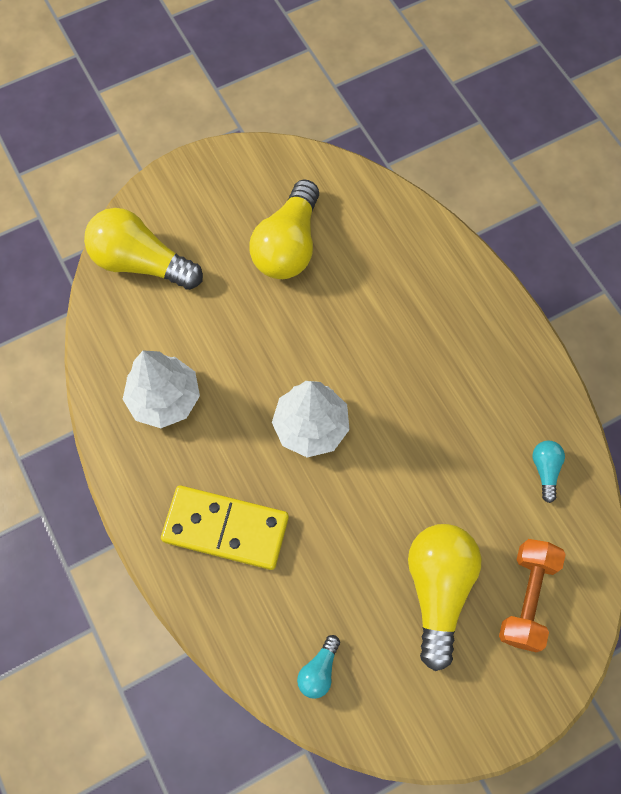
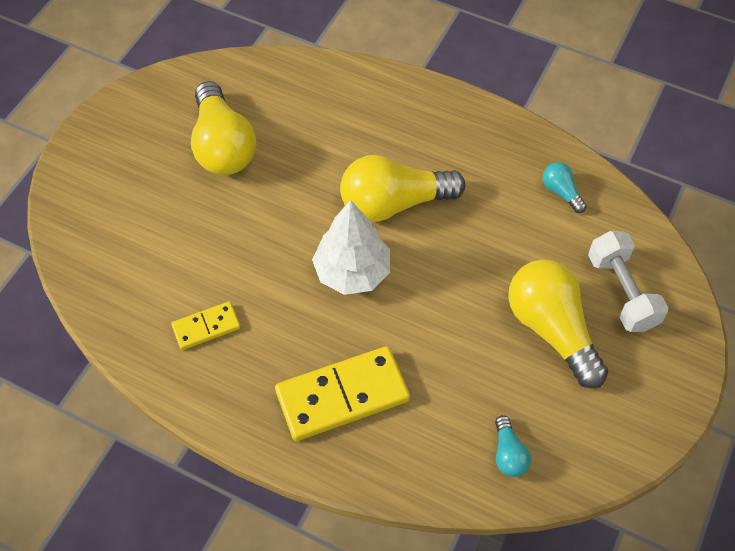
camera: 35 degrees left, 10 degrees down
yellow light bulb [84,208,203,290] -> yellow light bulb moved to [340,155,465,222]
white tree [123,350,200,428] -> yellow domino [171,301,241,350]
orange dumbbell [499,539,566,652] -> white dumbbell [588,231,668,332]

